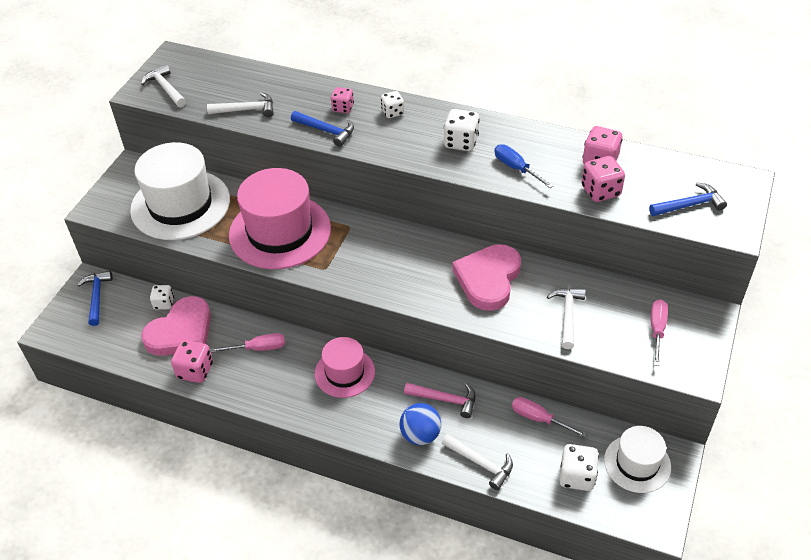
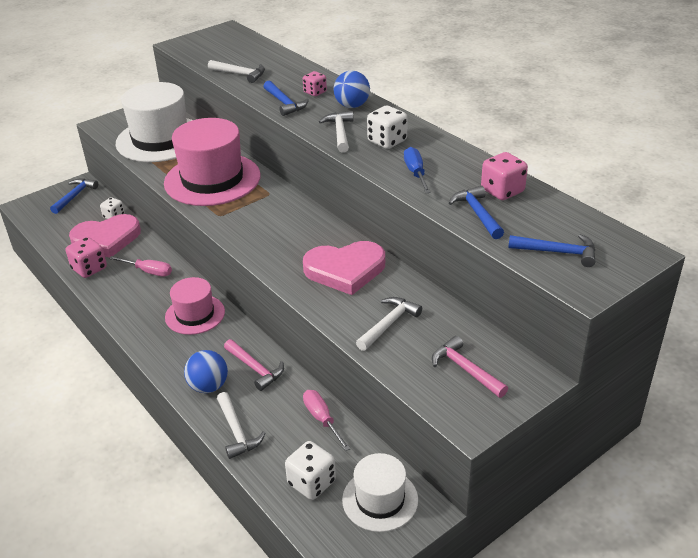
camera: 30 degrees right, 10 degrees down
white hammer [141,65,186,107] -> white hammer moved to [319,111,354,153]
white dice [381,91,404,118] -> blue ball [333,71,370,108]
pink heart [452,244,521,311] -> pink heart turned 150 degrees counterclockwise [303,241,385,295]
pink dice [582,156,625,202] -> blue hammer [449,186,504,239]
pink screwdriver [651,299,668,366] -> pink hammer [432,336,508,398]

